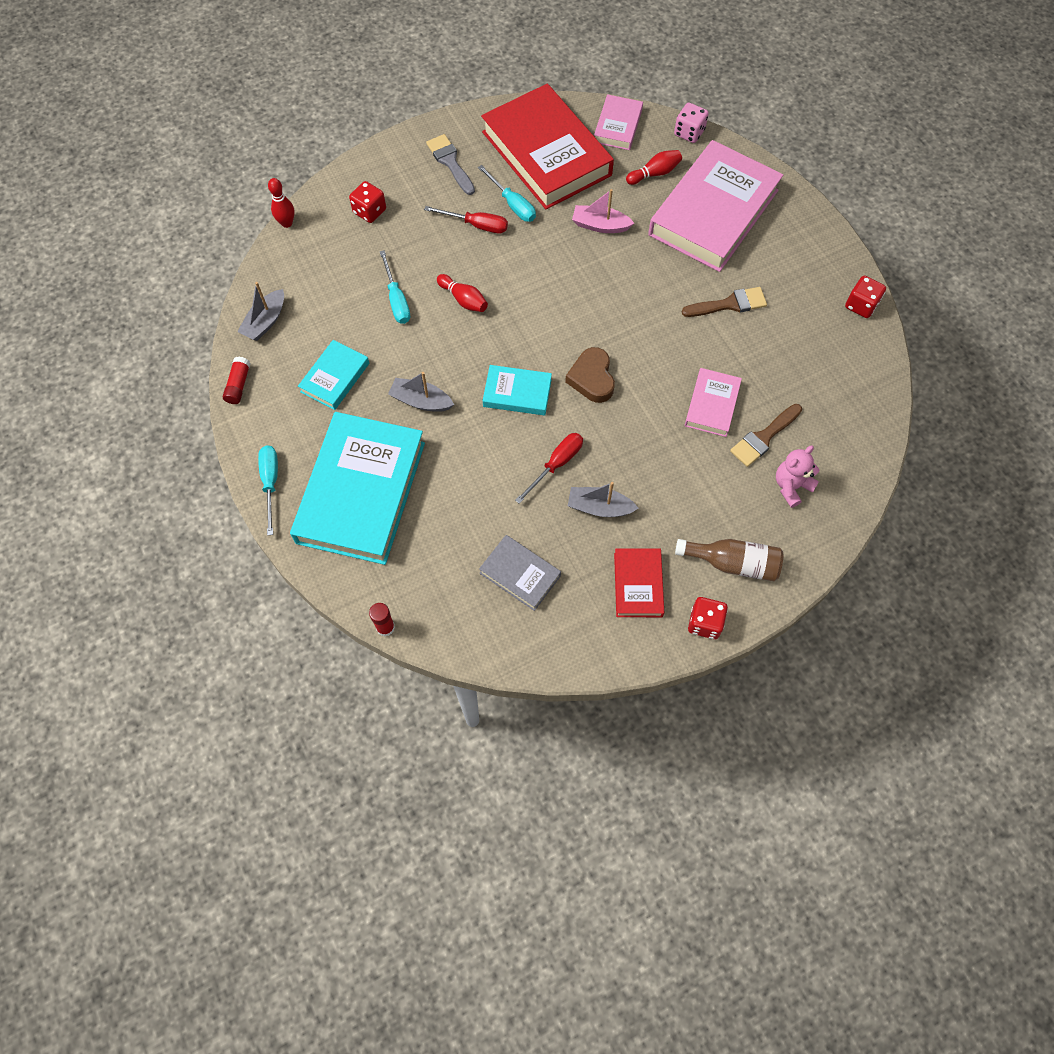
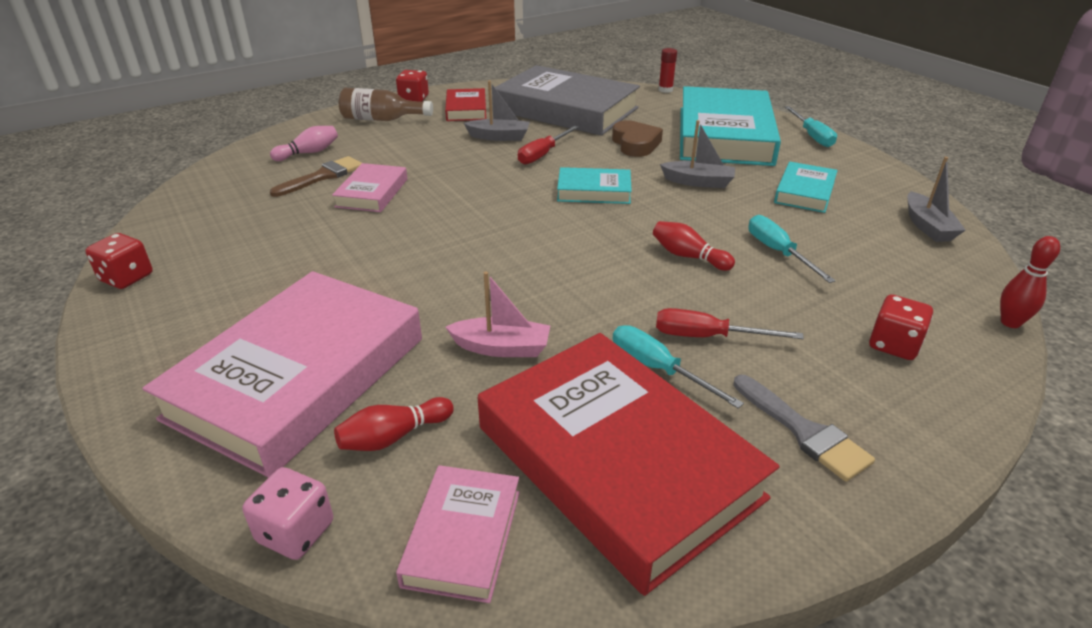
camera: 175 degrees right, 30 degrees down
red glue stick [223,357,251,404] -> none
grey boat [237,282,284,341] -> grey boat turned 150 degrees clockwise [907,157,966,242]
grey book [479,535,561,611] -> grey book [495,65,640,136], size x2.10
brown heart [565,347,615,403] -> brown heart moved to [612,120,663,157]
brown brush [682,287,767,317] -> none
pink teddy bear [776,446,819,508] -> pink bowling pin [270,126,338,161]

